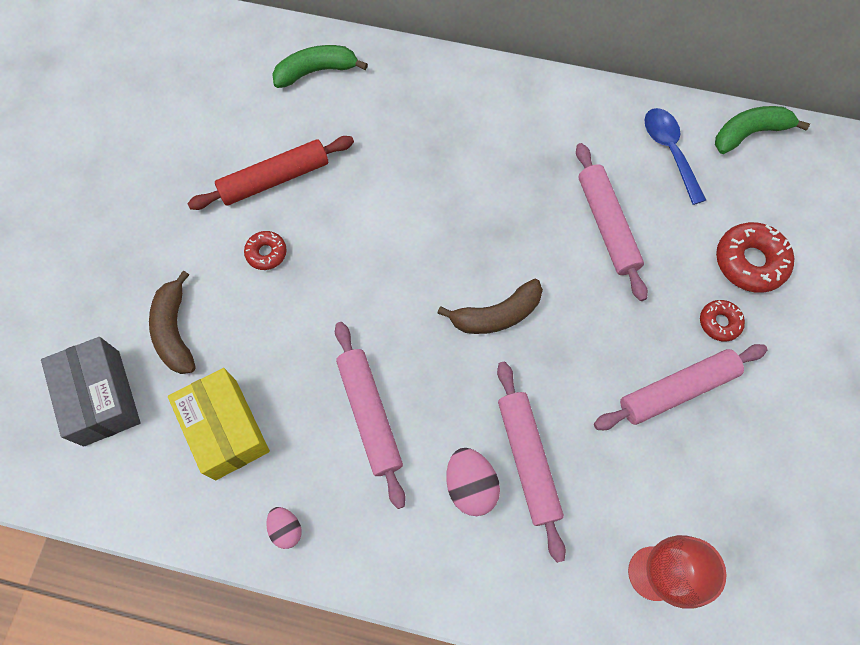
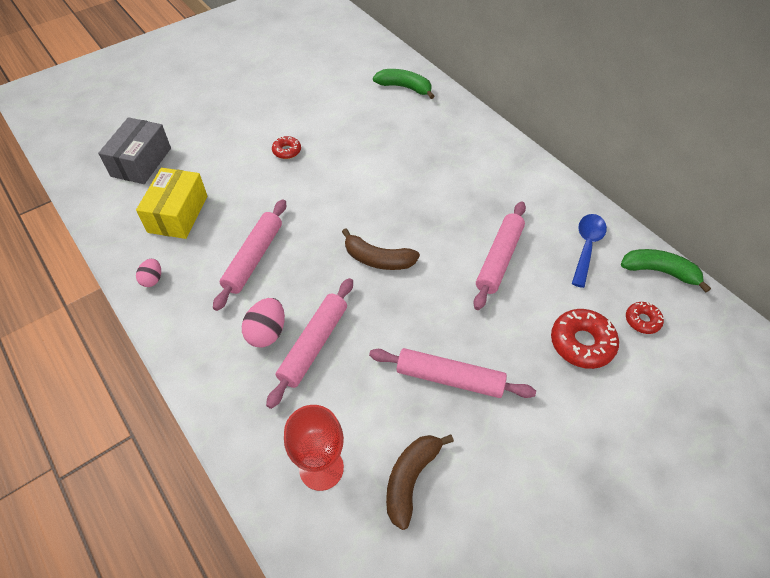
camera: 40 degrees right, 15 degrees down
brown banana [149,270,196,374] -> brown banana moved to [386,434,454,530]
red rolling pin [187,136,354,210] -> none
red donut [700,300,745,342] -> red donut moved to [626,302,664,334]

